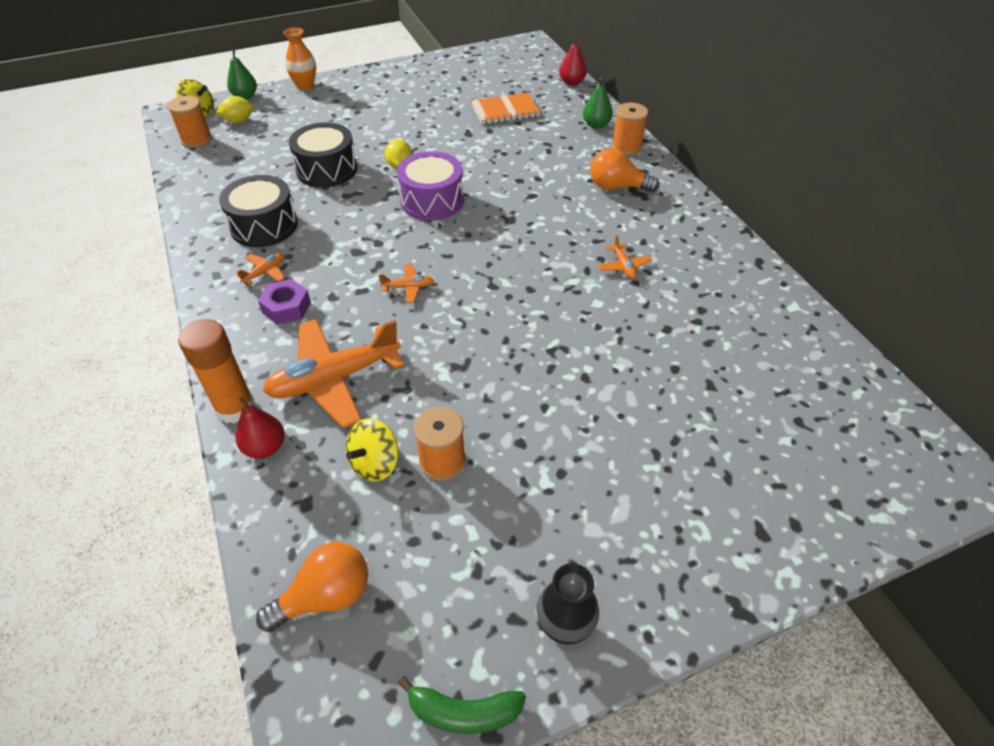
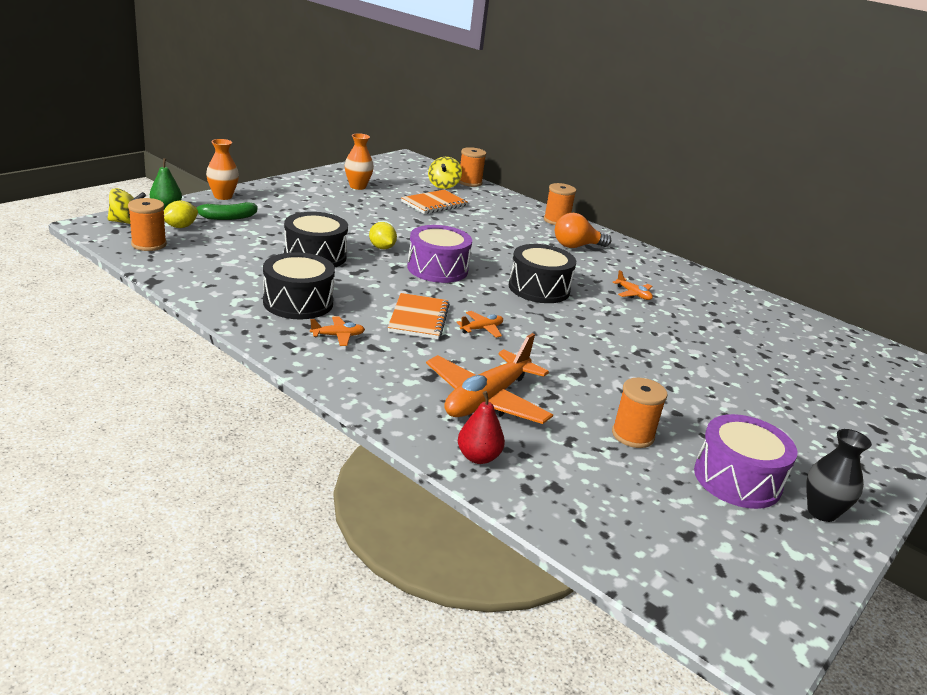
camera: 30 degrees left, 20 degrees down
orange glue stick [178,319,255,423] -> none
orange plane [236,253,285,285] -> orange plane turned 60 degrees clockwise [310,316,365,346]
orange light bulb [256,542,368,632] -> none
purple nut [258,279,311,325] -> none
yellow spinning top [346,418,399,482] -> yellow spinning top moved to [428,157,462,189]
green banana [398,676,526,734] -> green banana moved to [194,202,258,220]
red pear [559,36,587,86] -> orange spool [459,147,487,187]
green pear [583,78,613,129] -> none
none -> orange vase [345,133,374,190]
none -> orange notebook [388,293,450,339]
none -> black drum [509,244,576,303]
none -> purple drum [694,414,797,509]

